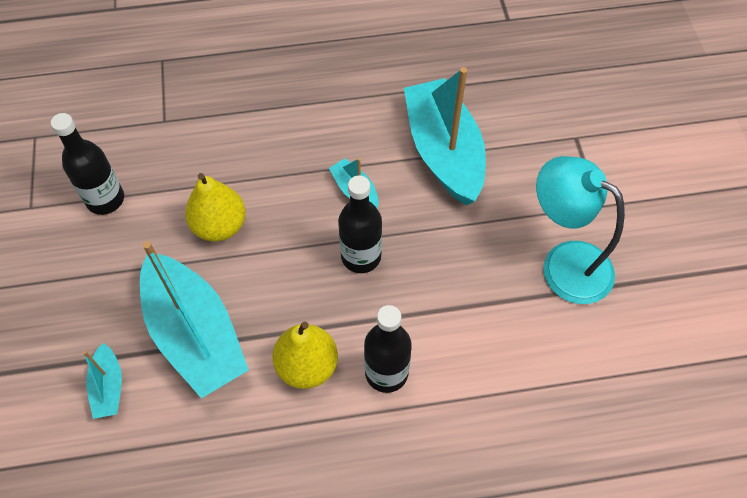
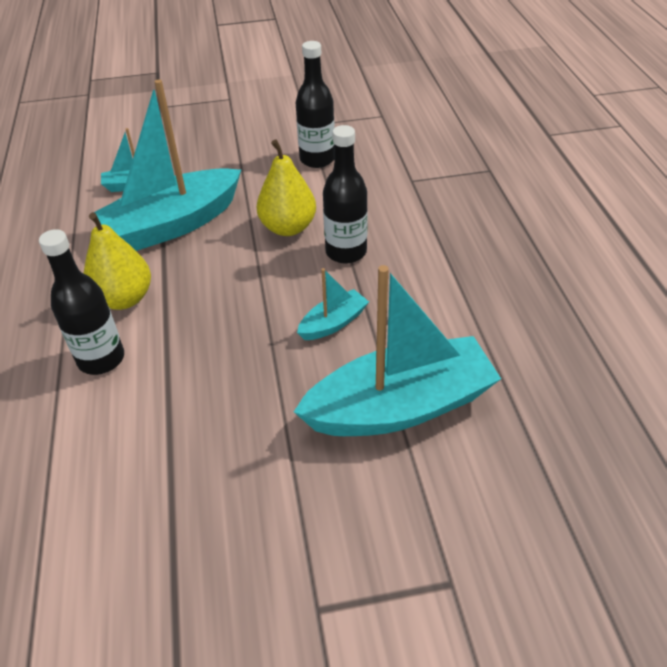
camera: 90 degrees right, 15 degrees down
black bottle [338,176,382,273] -> black bottle moved to [323,125,368,264]
turquoise lamp [536,156,625,304] -> none

